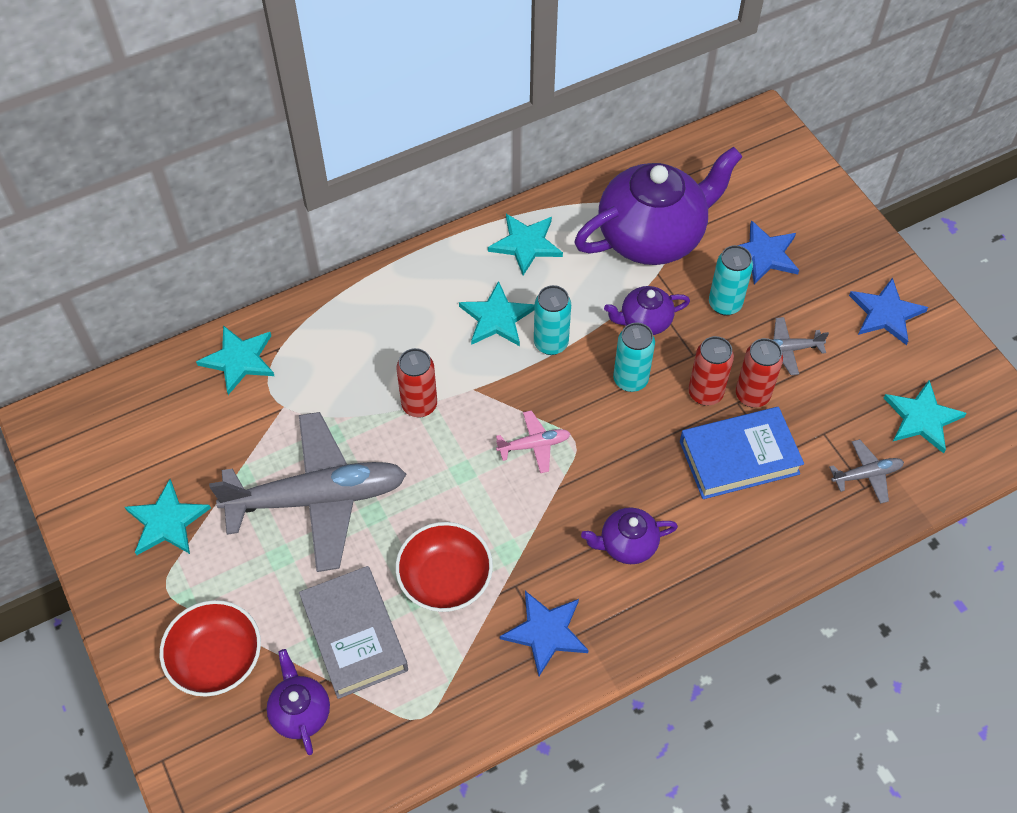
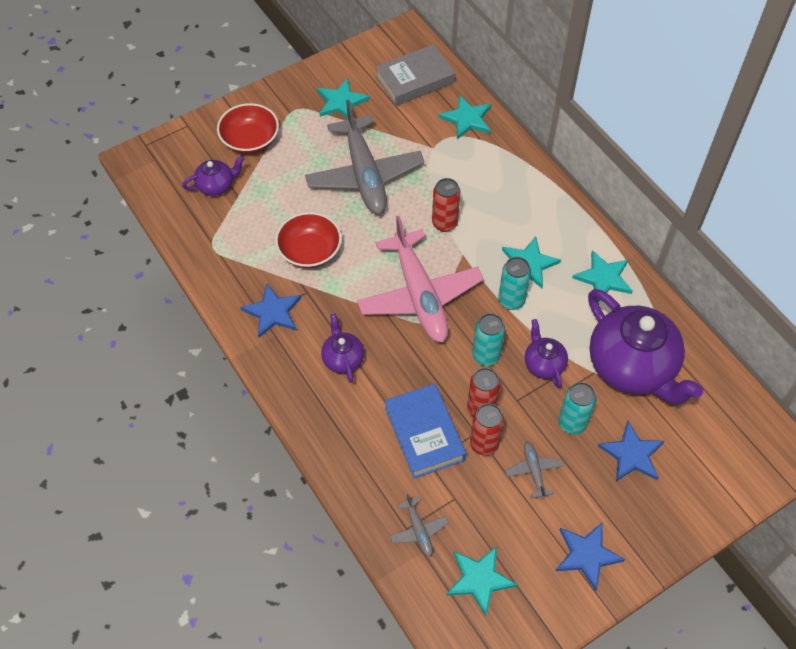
camera: 85 degrees right, 0 degrees up
grey book [299,566,408,699] -> grey book moved to [375,44,455,106]
pink plane [496,410,571,473] -> pink plane [357,216,484,342], size x2.40

